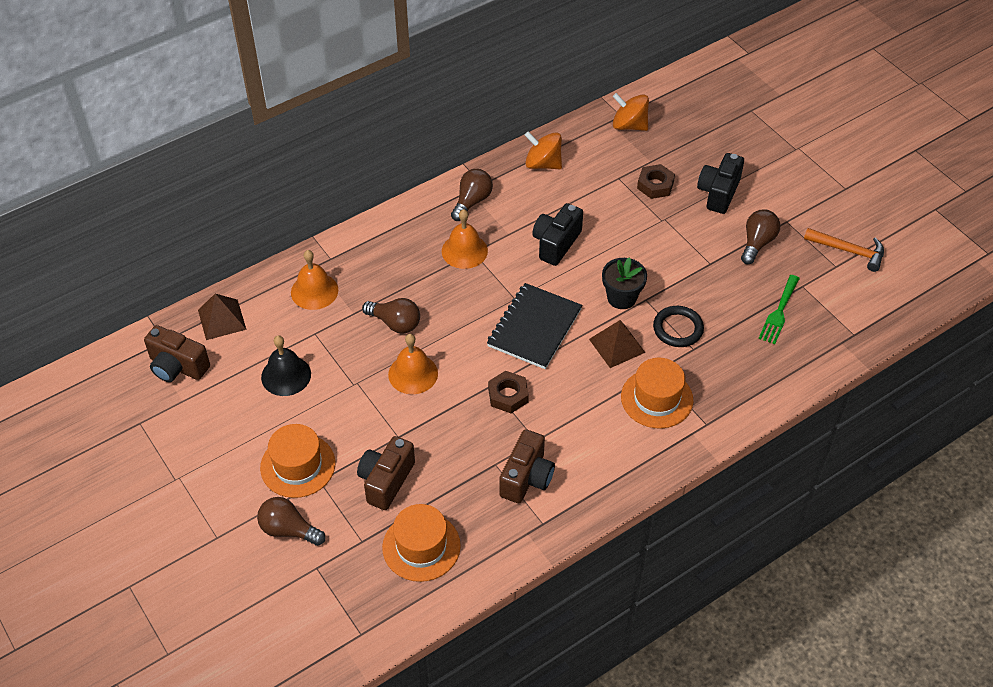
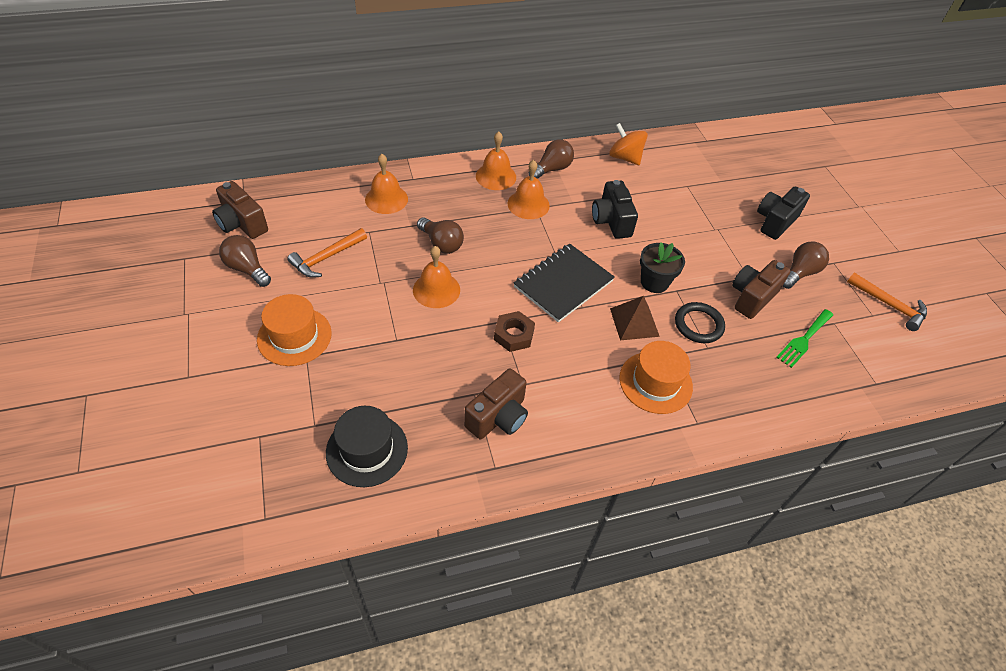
camera: 15 degrees right, 0 degrees up
brown pyramid [198,294,246,340] -> none
brown light bulb [257,497,325,546] -> brown light bulb moved to [219,235,271,287]
black bell [261,335,311,396] -> orange hammer [287,228,367,278]
brown camera [357,436,415,510] -> brown camera moved to [732,260,790,319]
orange hat [382,504,461,582] -> black hat [326,406,408,487]
black camera [532,203,583,266] -> black camera turned 60 degrees counterclockwise [592,180,638,239]
orange spinning top [613,93,649,131] -> none
brown nut [637,164,675,199] -> none
none -> orange bell [476,132,516,190]

